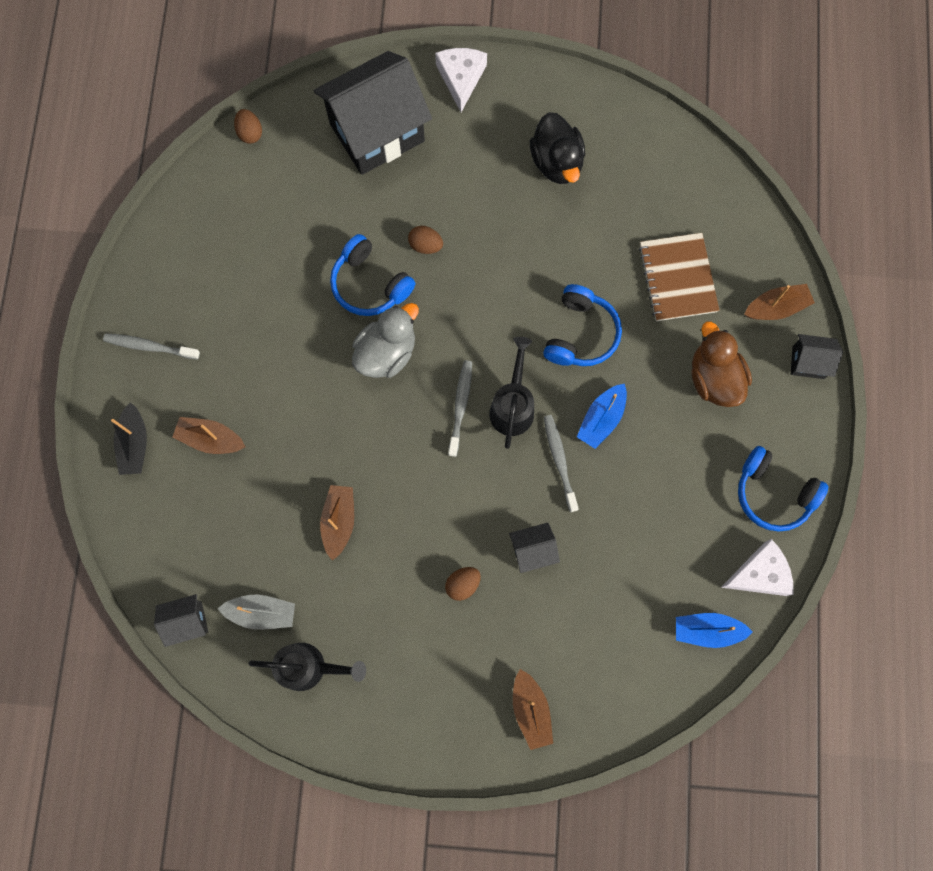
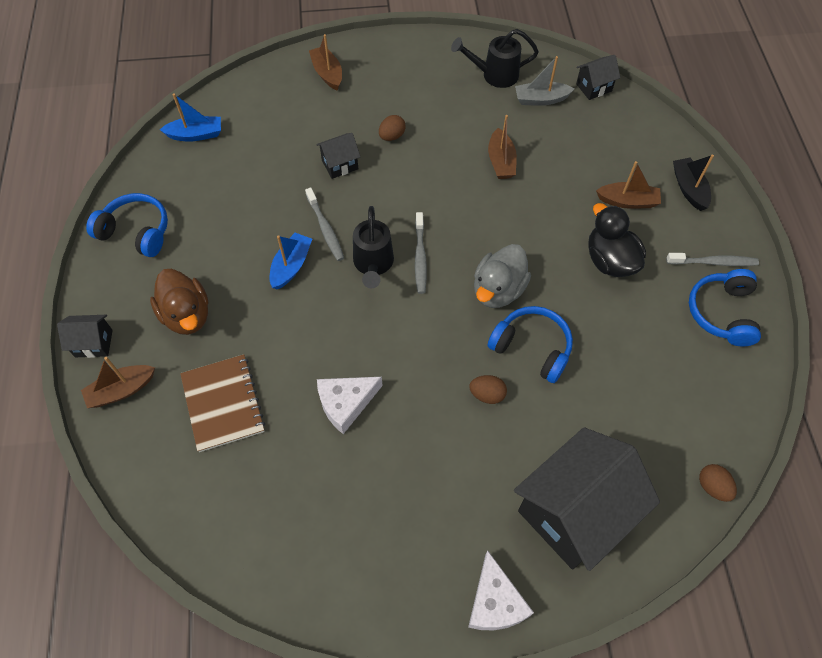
camera: 170 degrees right, 15 degrees down
black duck [530,112,585,184] -> black duck moved to [588,203,646,277]
blue headphones [543,284,622,366] -> blue headphones moved to [689,269,761,347]
white cheese [721,539,794,596] -> white cheese moved to [317,377,382,434]

